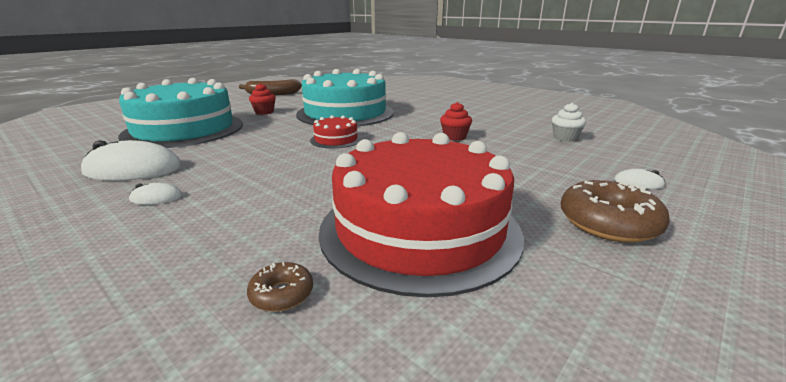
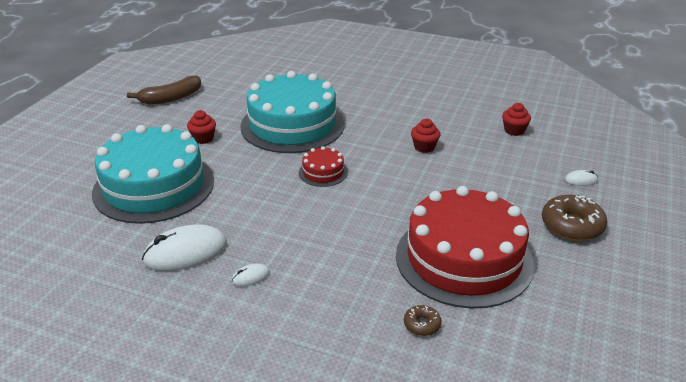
camera: 20 degrees left, 10 degrees up
white cupcake [552,103,586,142] -> red cupcake [502,103,531,136]

